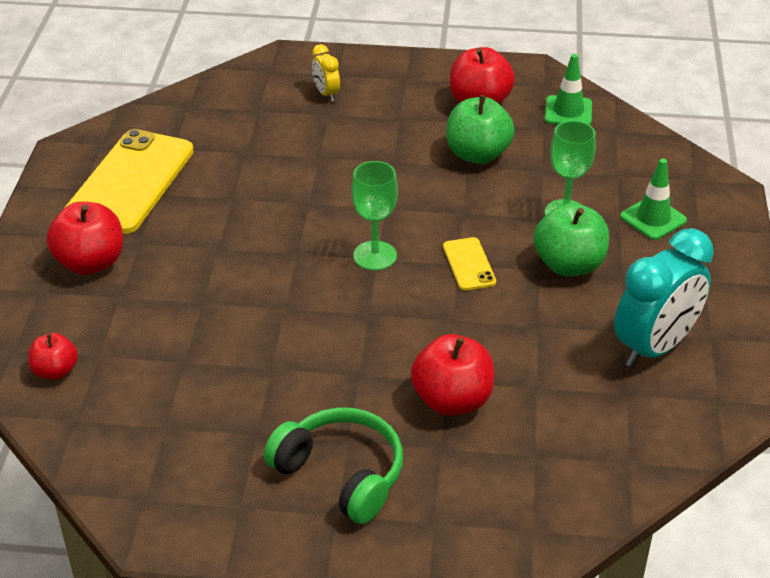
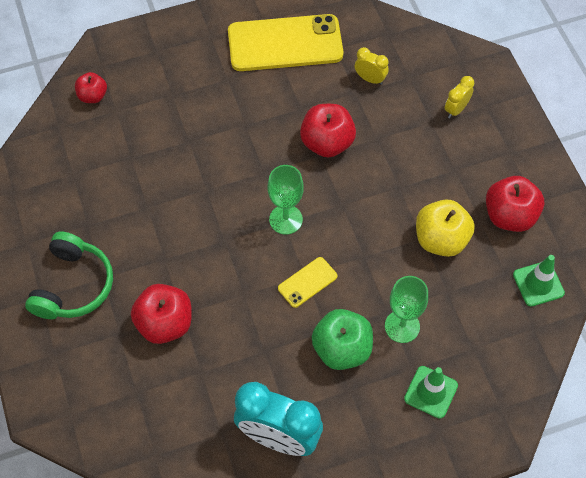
camera: 65 degrees right, 20 degrees up
red apple [46,202,123,275] -> red apple moved to [300,104,356,157]
green apple [446,95,515,164] -> yellow apple [416,200,475,257]
none -> yellow clock [355,47,389,85]

